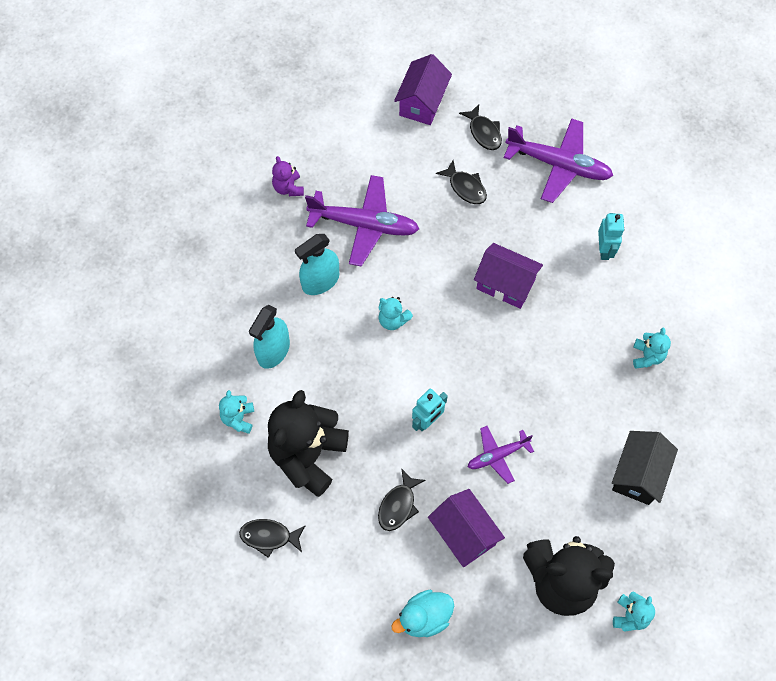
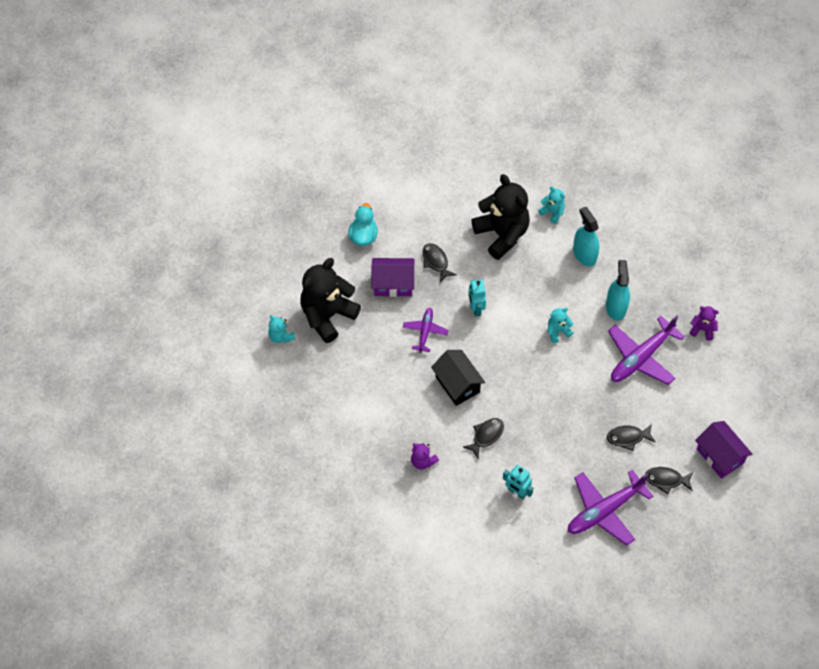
camera: 125 degrees right, 5 degrees down
black fish [239,519,306,558] -> black fish moved to [463,418,504,458]
purple house [474,243,543,309] -> none
black house [612,431,678,505] -> black house moved to [431,350,485,406]
turquoise teddy bear [633,327,671,369] -> purple teddy bear [411,443,439,470]

